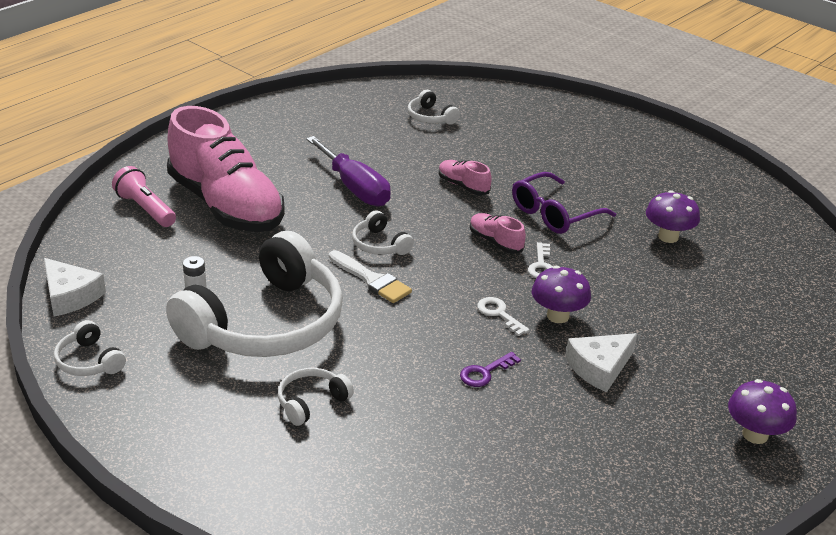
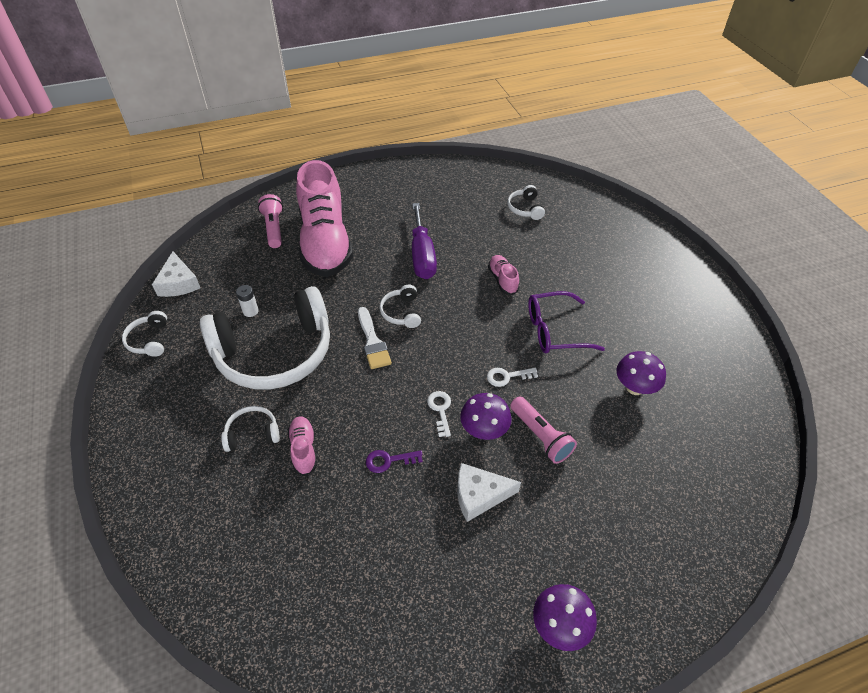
camera: 30 degrees right, 15 degrees up
pink shoe [470,213,526,254] -> pink shoe moved to [288,416,317,476]
white key [528,242,553,278] -> white key turned 45 degrees clockwise [487,368,538,387]
none -> pink flashlight [510,396,577,464]

